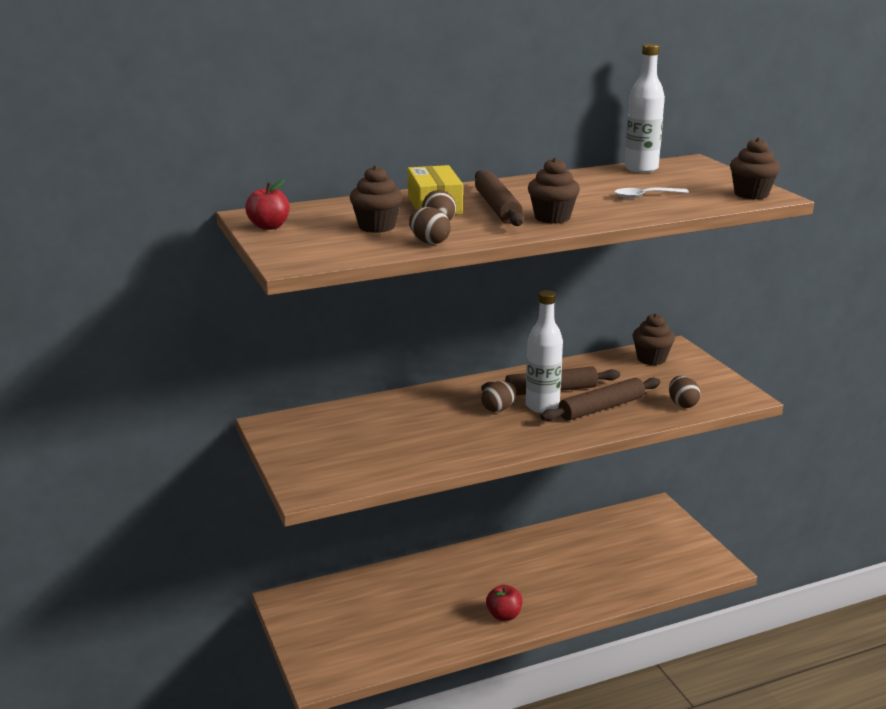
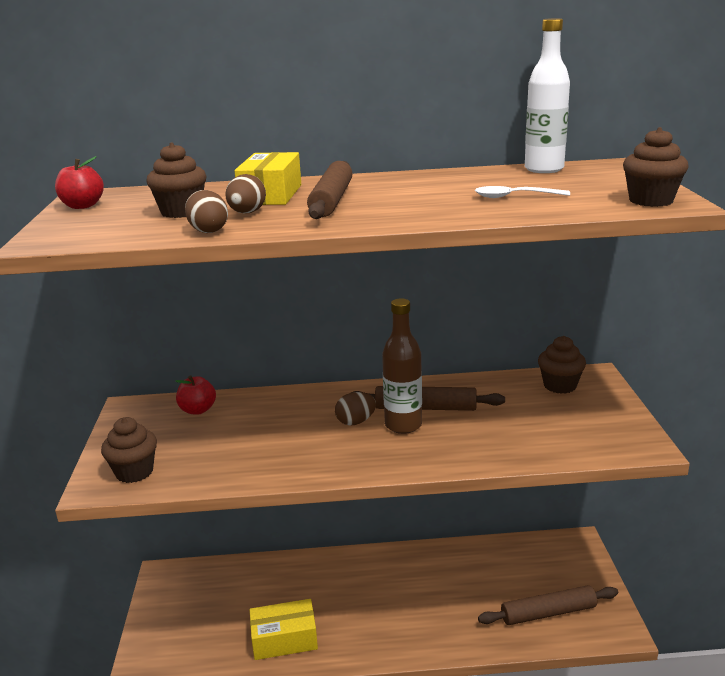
camera: 20 degrees right, 0 degrees up
red apple [486,585,522,621] -> red apple moved to [175,375,216,415]
white bottle [526,290,563,413] -> brown bottle [382,299,422,434]
brown cupcake [528,158,580,224] -> brown cupcake moved to [101,417,157,483]
brown rolling pin [541,377,660,421] -> brown rolling pin moved to [478,585,618,625]
brown egg [669,376,701,408] -> none
none -> yellow box [250,599,318,660]

